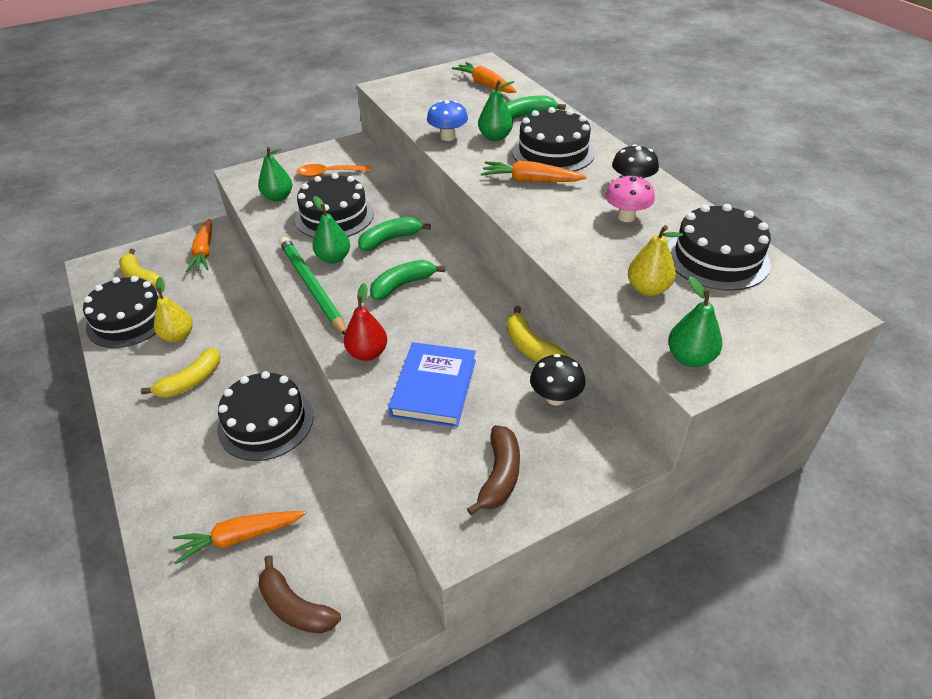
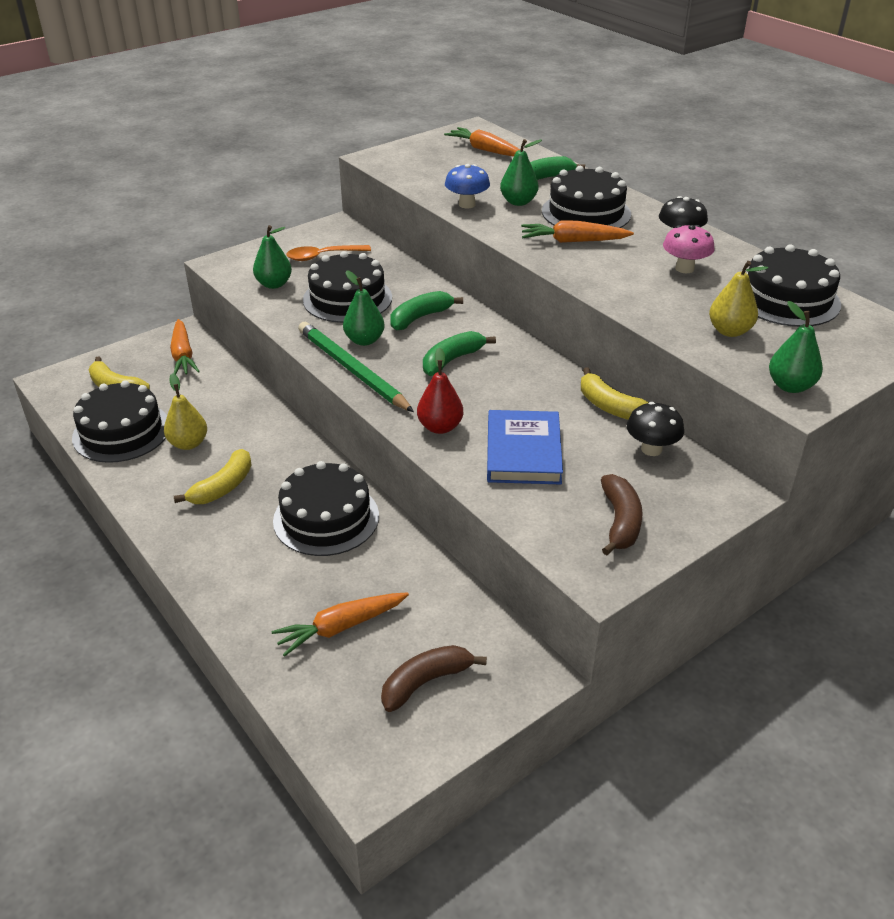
camera: 10 degrees left, 5 degrees down
brown banana [258,555,341,634] -> brown banana turned 120 degrees clockwise [381,645,487,712]

